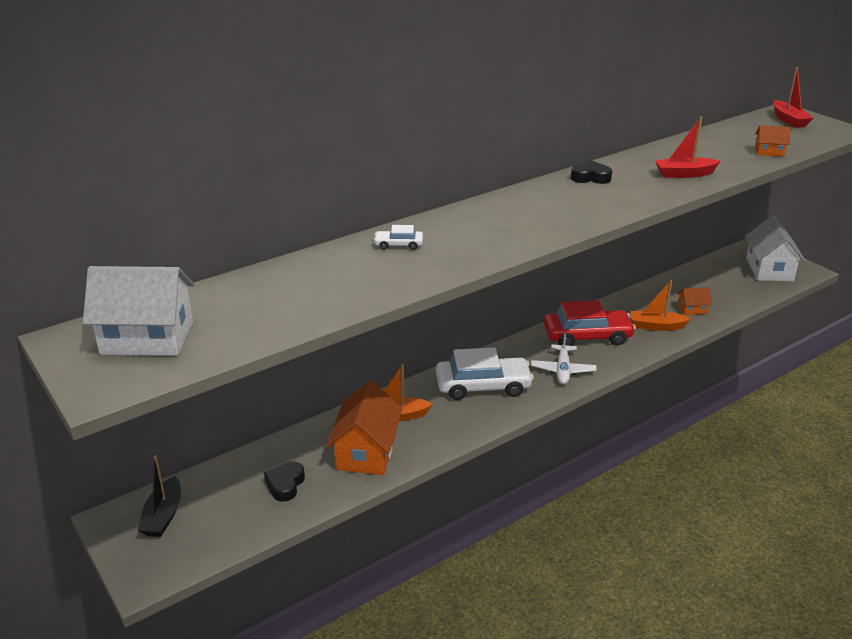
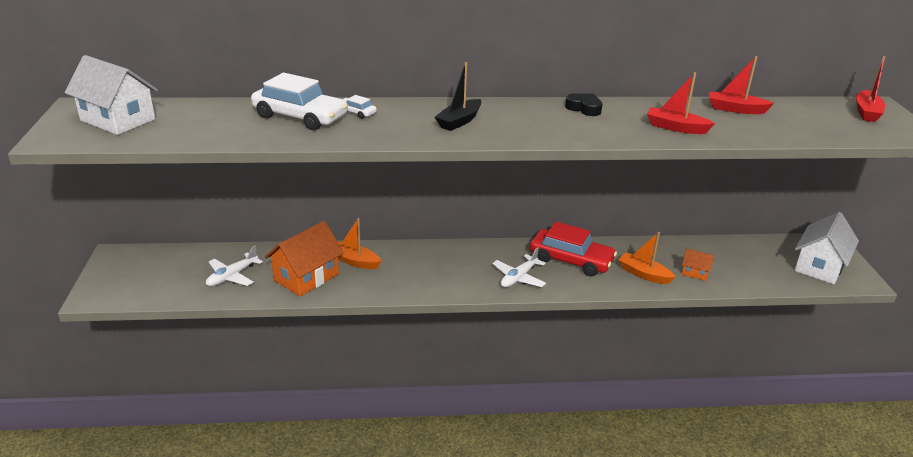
camera: 30 degrees right, 0 degrees up
black boat [138,455,181,537] -> black boat moved to [435,62,481,131]
black heart [264,461,305,502] -> white plane [206,245,263,286]
white car [436,347,534,400] -> white car moved to [251,73,348,130]
orange house [755,125,790,157] -> none
none -> red boat [709,56,774,114]

